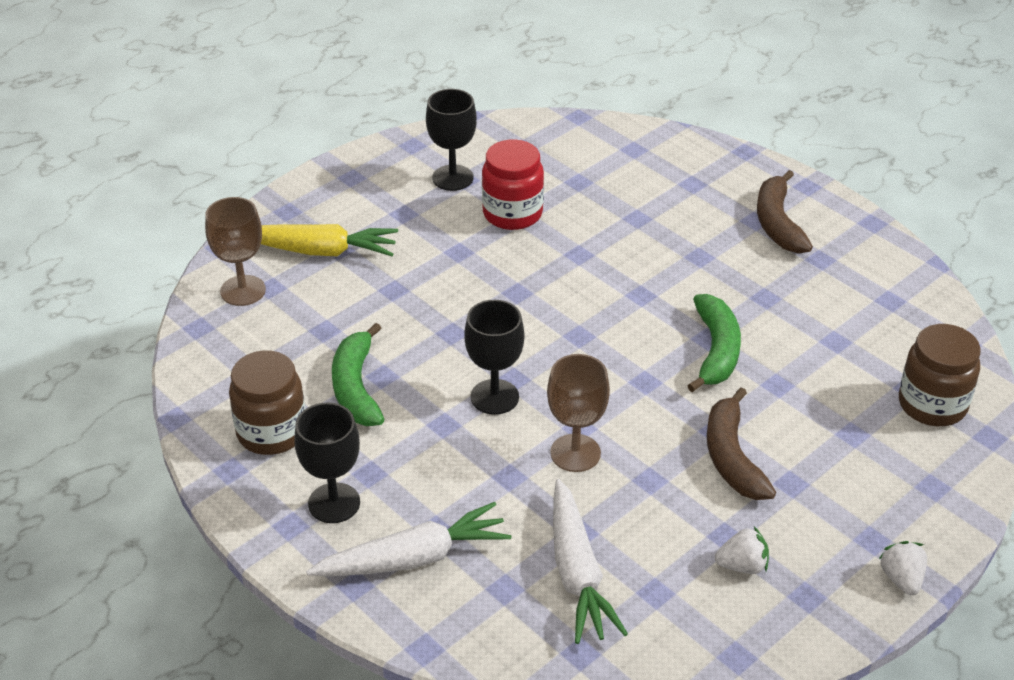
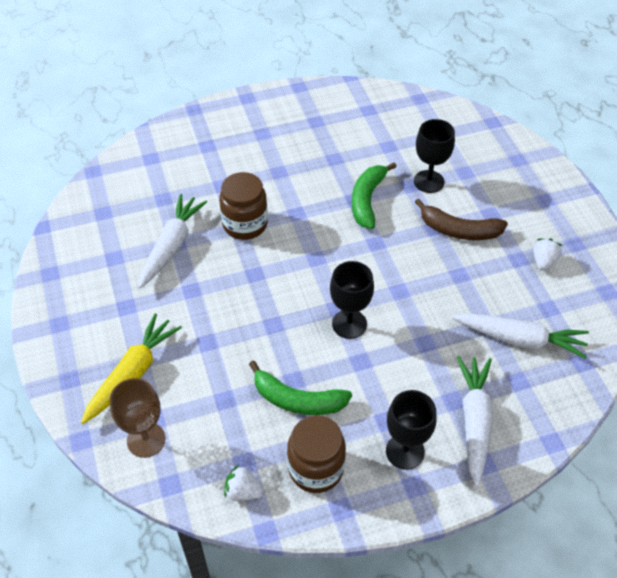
camera: 65 degrees left, 10 degrees up
black goblet [426,89,477,191] -> black goblet moved to [414,119,455,193]
red jar [482,139,544,230] -> white carrot [139,194,207,288]
brown goblet [547,354,610,472] -> none
green banana [687,294,741,392] -> green banana turned 105 degrees counterclockwise [352,162,397,229]
brown banana [757,170,813,254] -> none
white strawberry [879,541,927,595] -> white strawberry moved to [224,465,264,501]
brown jar [899,324,981,426] -> brown jar moved to [219,172,268,240]

